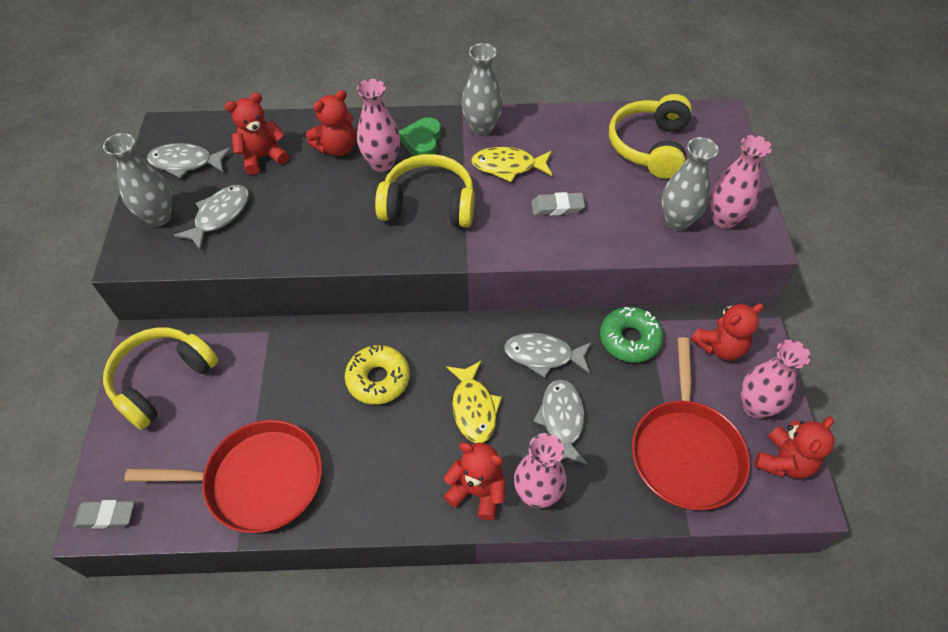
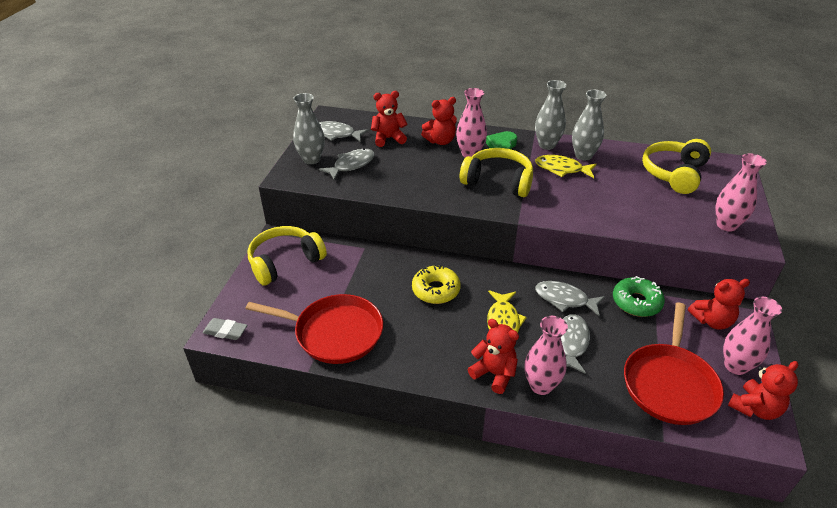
camera: 15 degrees right, 15 degrees down
grey eraser [531,192,585,216] -> none
grey vase [661,137,719,231] -> grey vase moved to [572,90,606,160]

